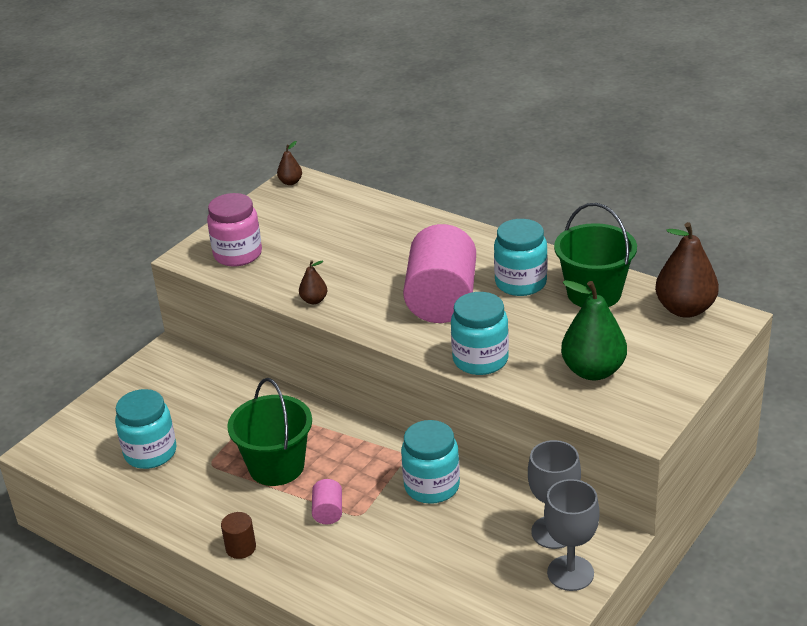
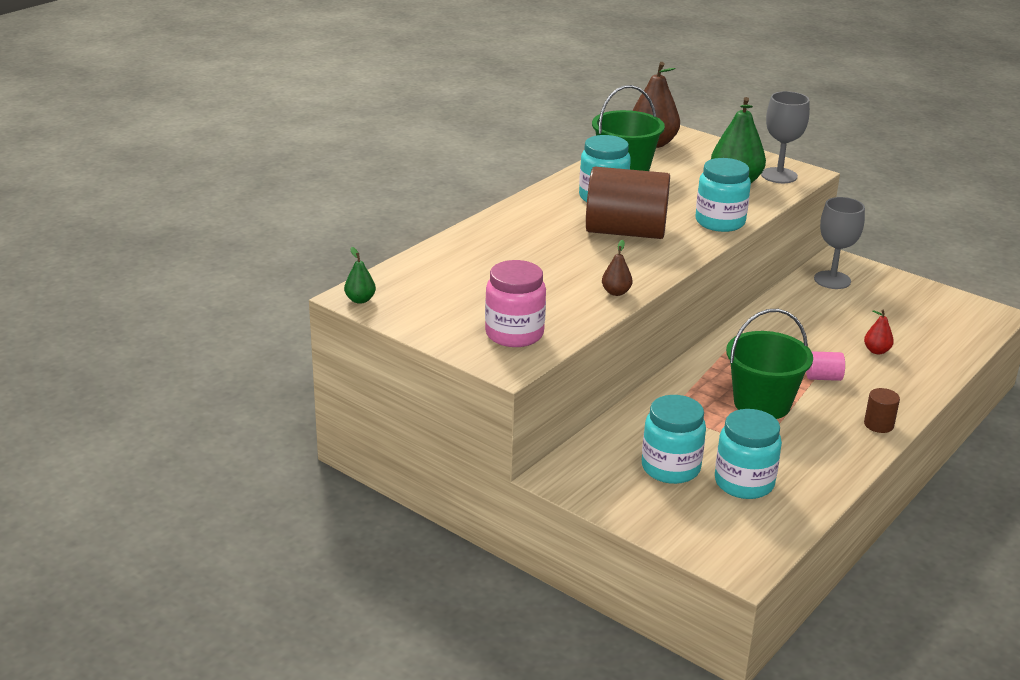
camera: 90 degrees left, 5 degrees down
brown pear [277,141,302,185] -> green pear [344,247,376,304]
turquoise jar [401,420,460,504] -> turquoise jar moved to [642,395,706,484]
pink cylinder [403,224,476,323] -> brown cylinder [586,167,670,239]
grey goblet [544,479,600,591] -> grey goblet moved to [761,91,810,183]
none -> red pear [864,310,894,354]

